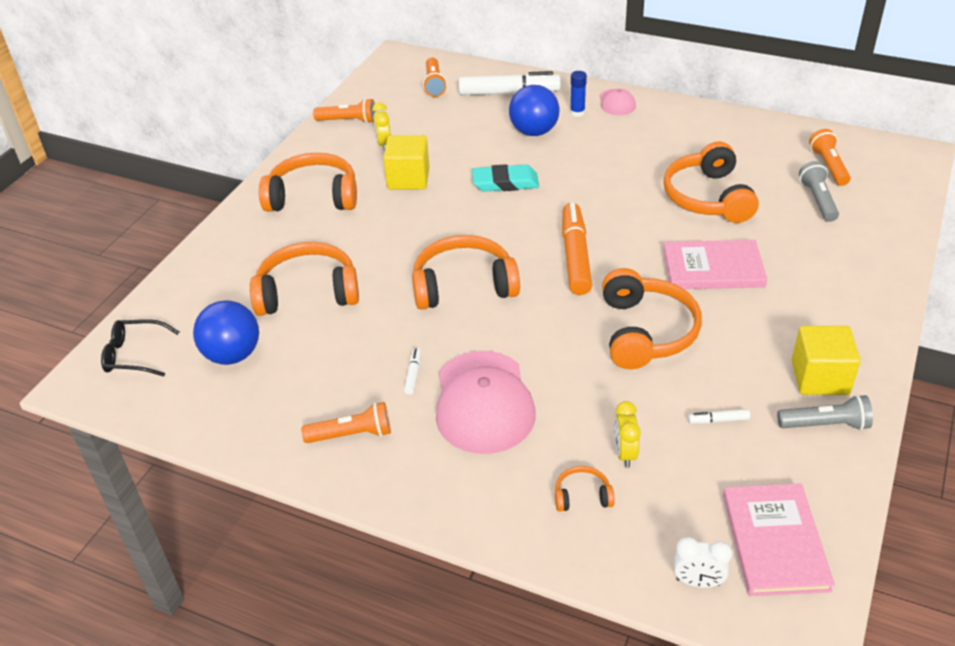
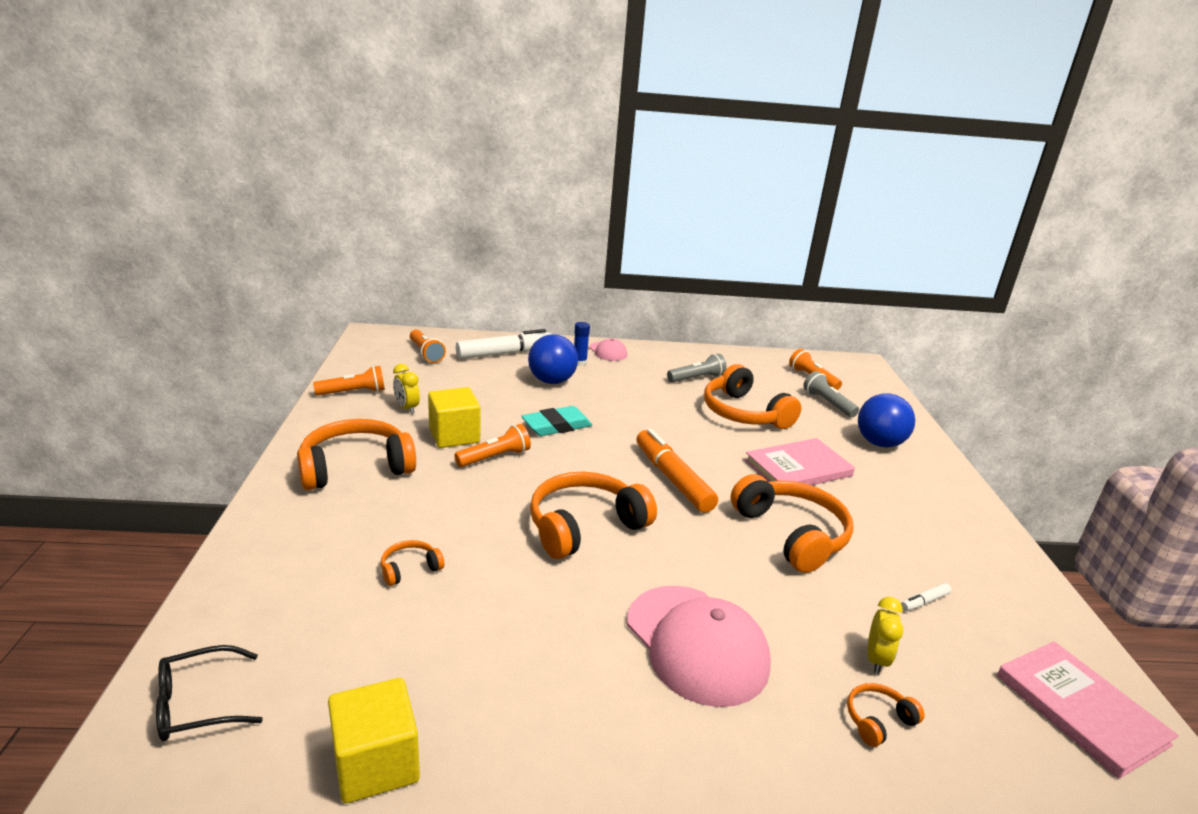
camera: 30 degrees left, 15 degrees down
blue ball [193,300,259,365] -> blue ball moved to [858,394,915,447]
orange headphones [250,242,359,316] -> orange headphones [381,540,444,586], size x0.45
orange flashlight [301,402,391,443] -> orange flashlight moved to [454,424,531,467]
white marker [404,348,421,395] -> none
yellow clock [614,401,641,468] -> yellow clock turned 135 degrees counterclockwise [867,597,903,674]
white clock [674,537,732,588] -> none
grey flashlight [777,395,873,430] -> grey flashlight moved to [667,354,727,382]
yellow cube [792,326,861,395] -> yellow cube moved to [328,678,420,803]

